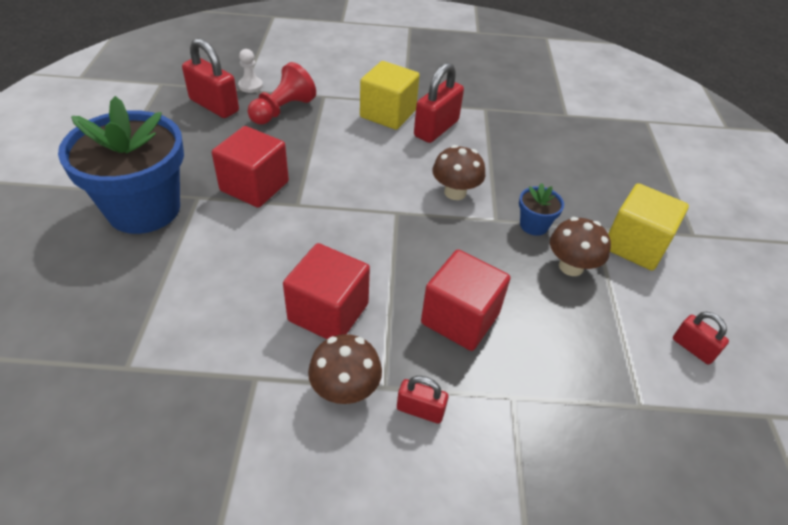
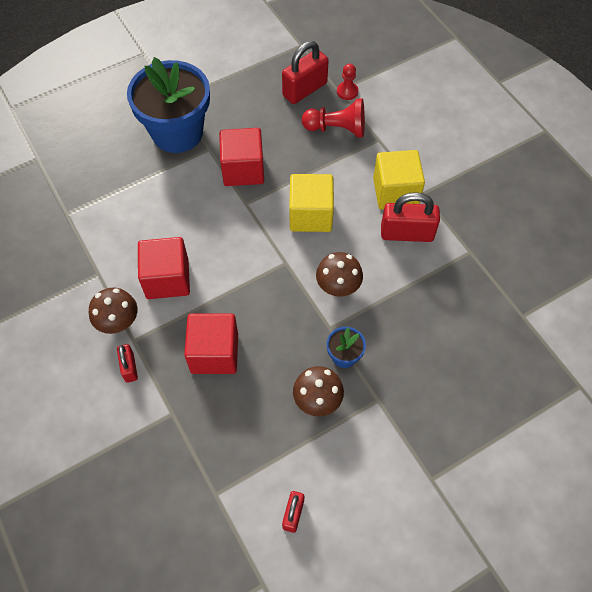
camera: 60 degrees right, 15 degrees up
red padlock [182,38,239,118] -> red padlock turned 45 degrees clockwise [282,41,329,104]
white pawn [238,49,263,93] -> red pawn [337,64,358,100]
yellow cube [608,183,689,271] -> yellow cube moved to [289,174,334,232]

